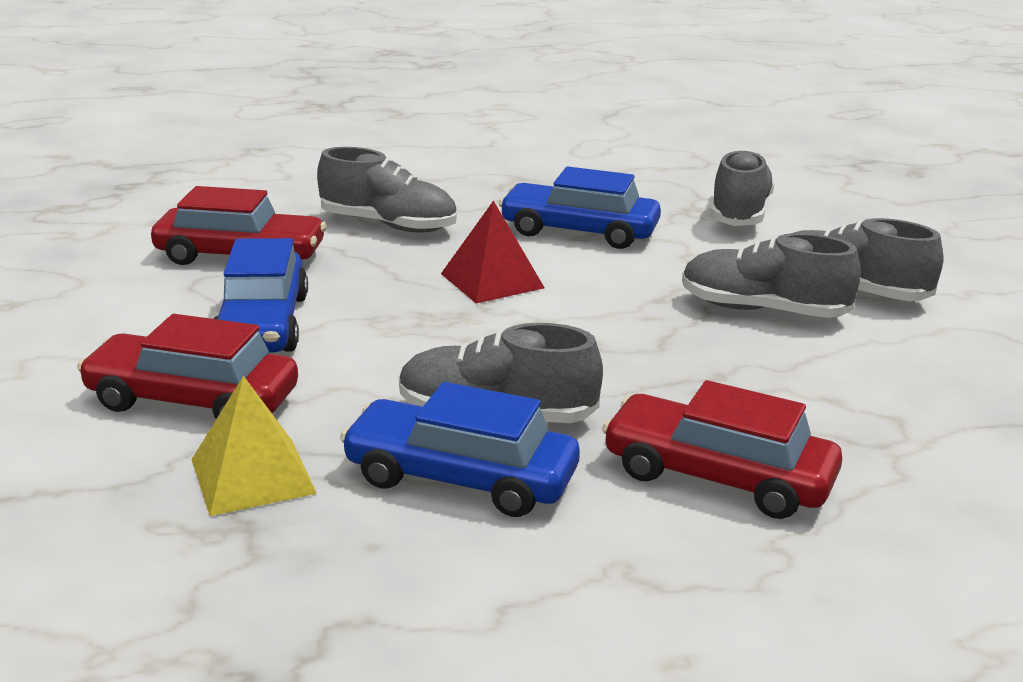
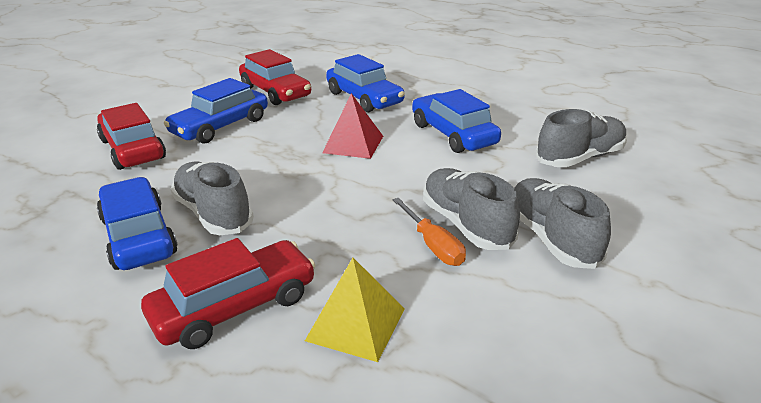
camera: 45 degrees right, 5 degrees up
yellow pyramid [192,376,317,516] -> yellow pyramid moved to [305,258,405,362]
grey shoe [317,147,457,232] -> blue car [326,54,405,112]
red car [602,380,842,519] -> red car turned 75 degrees clockwise [141,238,316,349]
none -> orange screwdriver [393,198,466,266]

